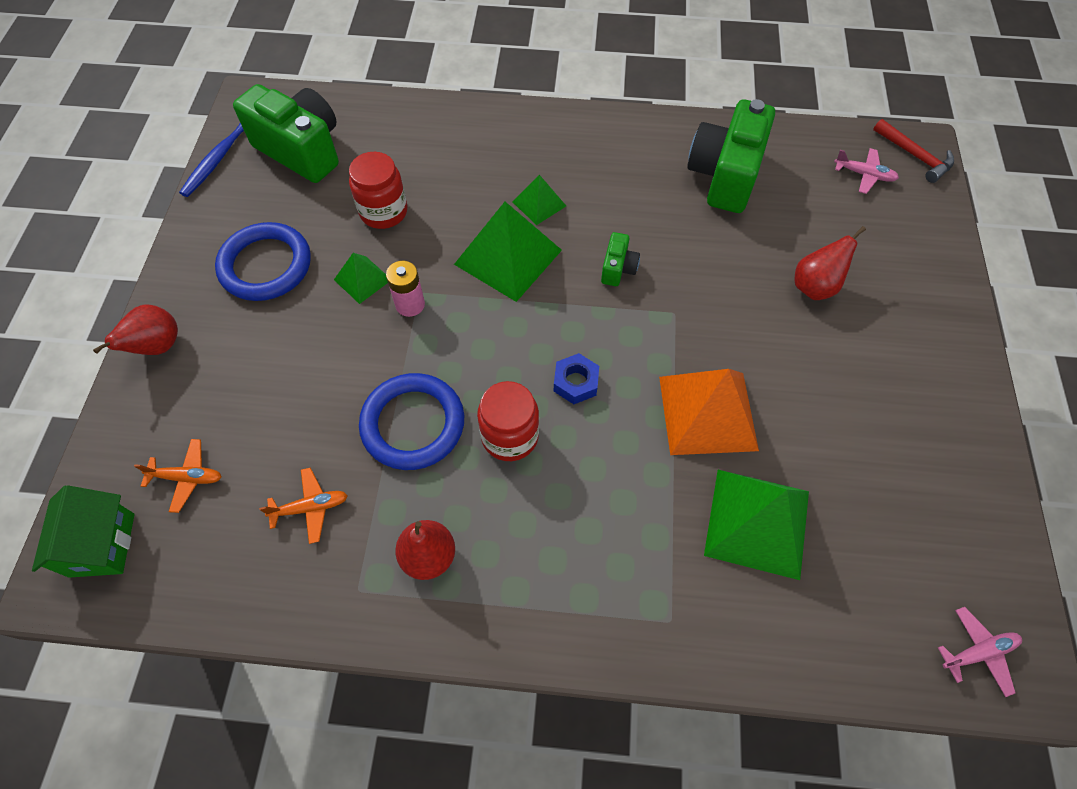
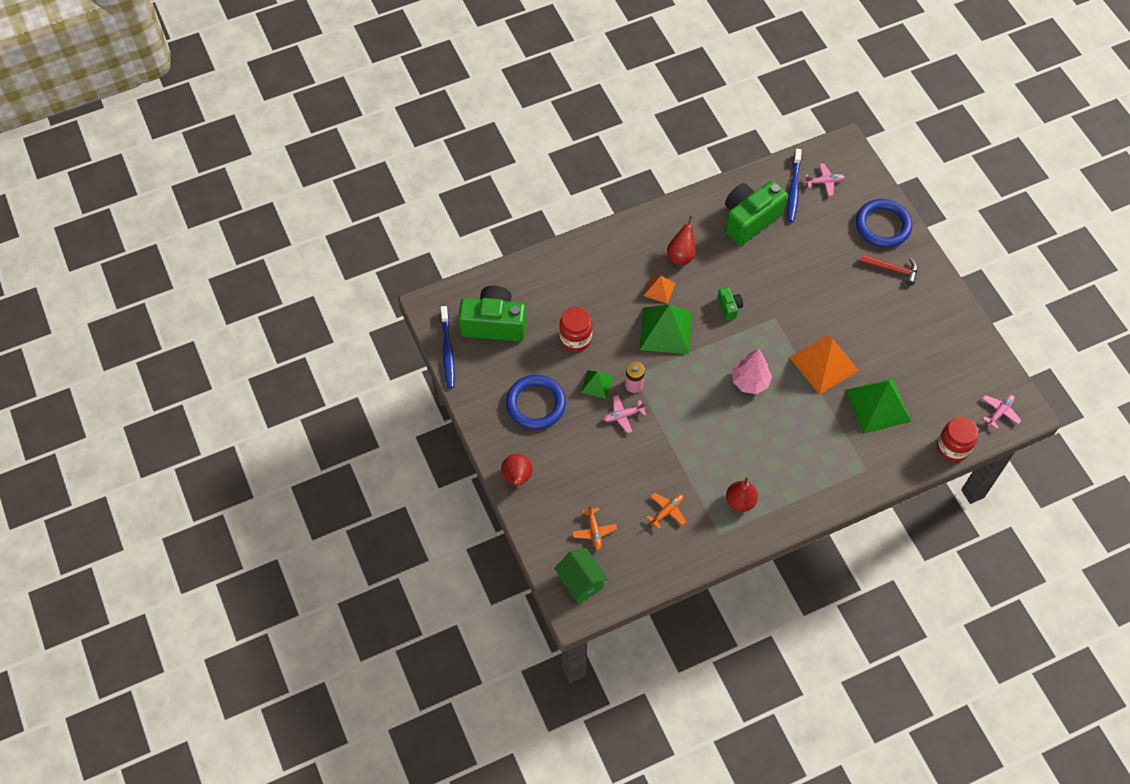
camera: 30 degrees left, 0 degrees up
orange plane [134,439,221,513] -> orange plane turned 105 degrees clockwise [572,504,617,550]
blue ring [359,373,464,470] -> blue ring moved to [856,199,912,248]
red jar [477,381,539,461] -> red jar moved to [937,417,978,462]
green pyramid [512,175,566,225] -> orange pyramid [644,276,676,304]
blue nut [554,353,599,404] -> pink tree [732,349,772,394]
green camera [687,99,775,213] -> green camera turned 60 degrees clockwise [725,181,788,245]
red pear [795,226,866,300] -> red pear moved to [667,216,696,265]
red hammer [873,119,954,183] -> red hammer moved to [860,254,918,285]
none -> pink plane [603,395,646,434]
none -> blue toothbrush [787,149,802,222]

